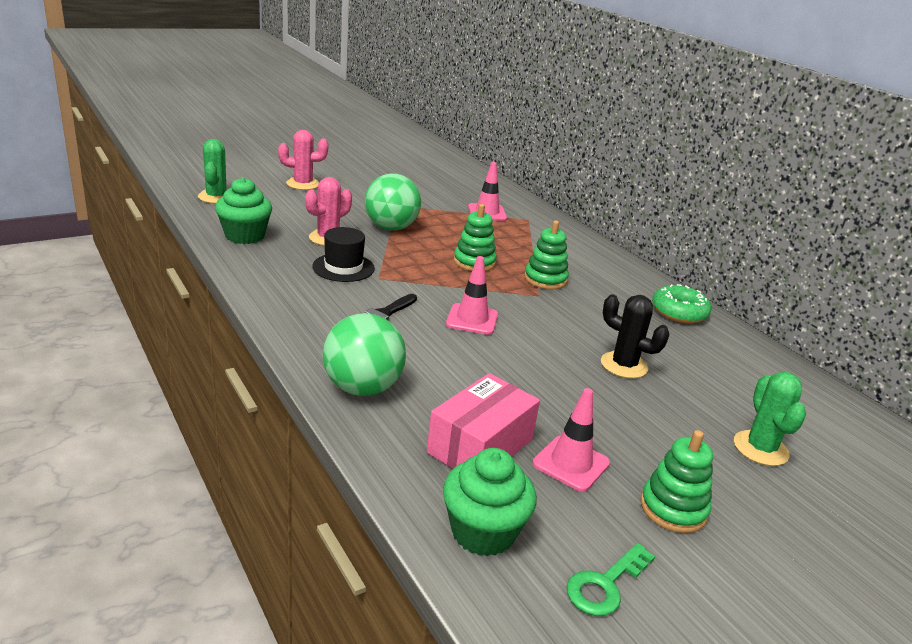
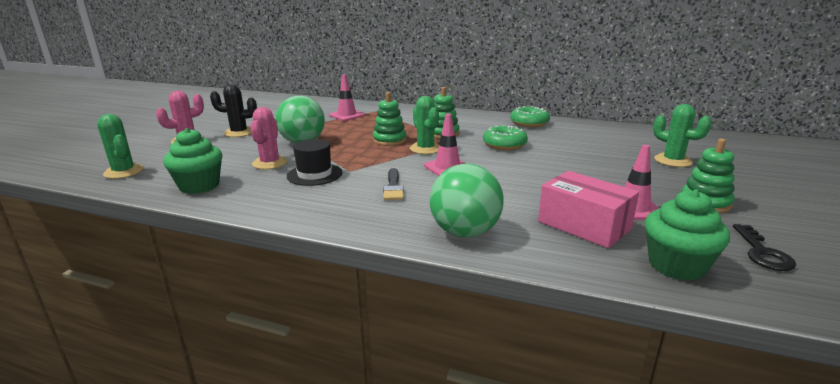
camera: 35 degrees left, 5 degrees down
pink box [427,373,540,469] -> pink box turned 45 degrees counterclockwise [538,171,639,248]
green key [566,543,655,616] -> black key [733,224,796,271]
black cactus [601,294,670,379] -> black cactus moved to [210,85,257,137]
none -> green cactus [410,96,439,154]
none -> green donut [483,125,528,150]

